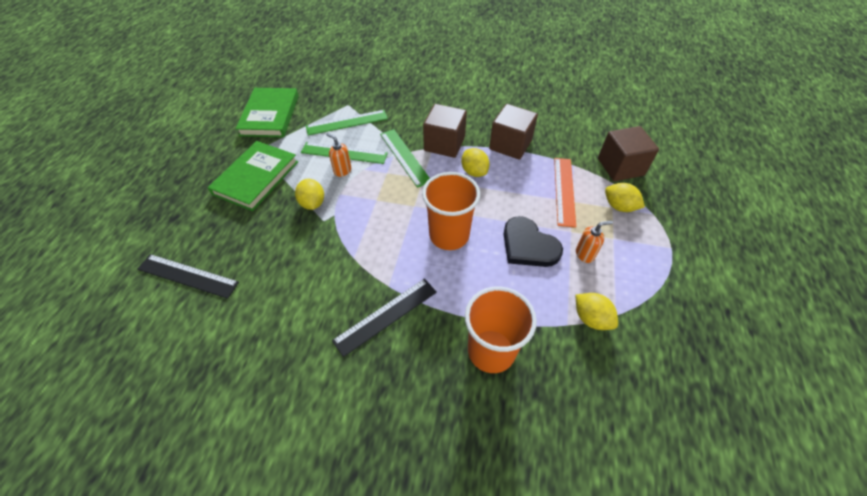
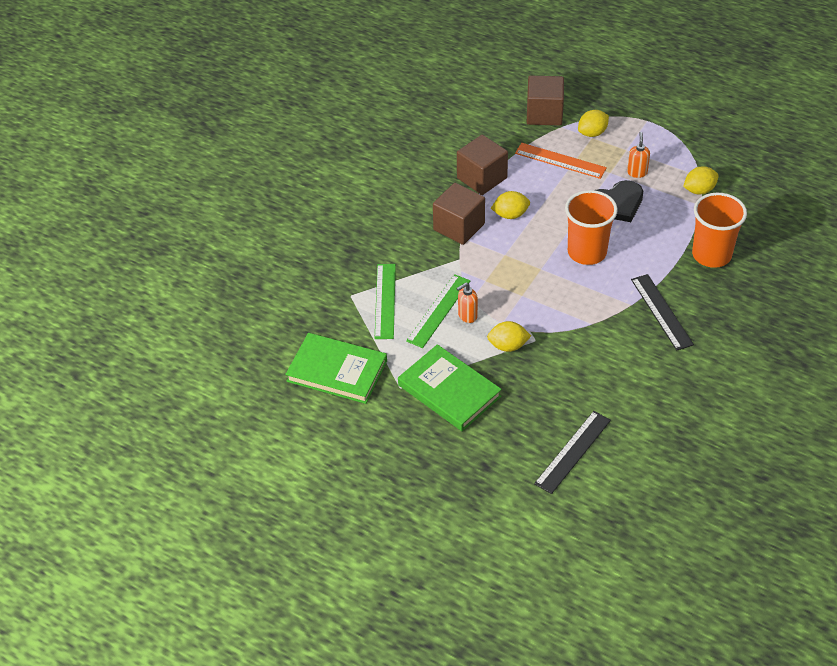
camera: 70 degrees left, 5 degrees down
green ruler [380,129,430,188] -> none

